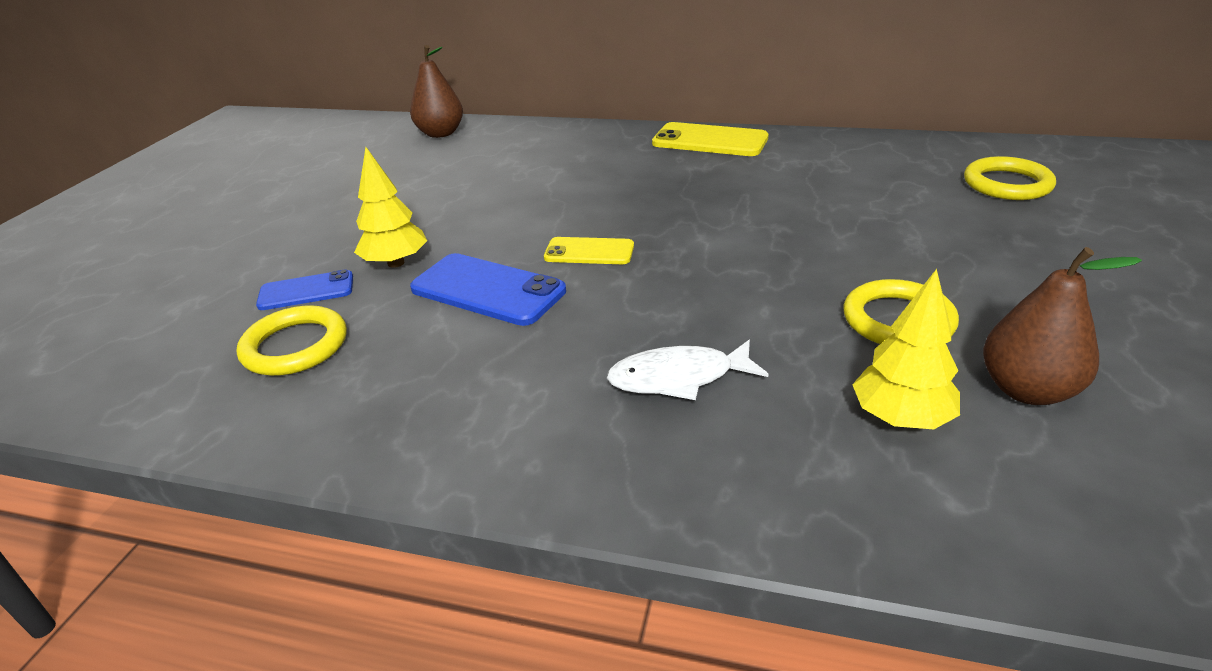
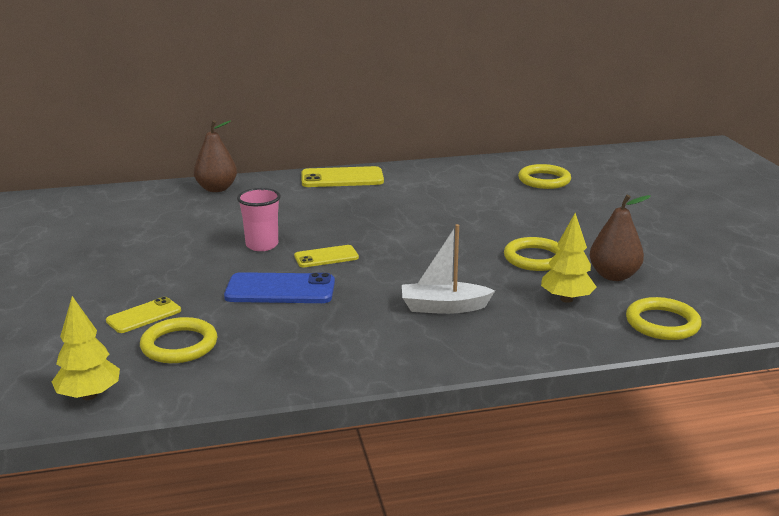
camera: 30 degrees left, 10 degrees down
blue phone [256,269,353,310] -> yellow phone [106,297,181,333]
yellow tree [354,147,427,268] -> yellow tree moved to [52,296,120,400]
brown pear [410,45,463,138] -> brown pear moved to [194,120,237,192]
white fish [607,340,768,400] -> white boat [402,224,495,314]
none -> pink cup [237,188,281,251]
none -> yellow ring [626,297,702,340]

